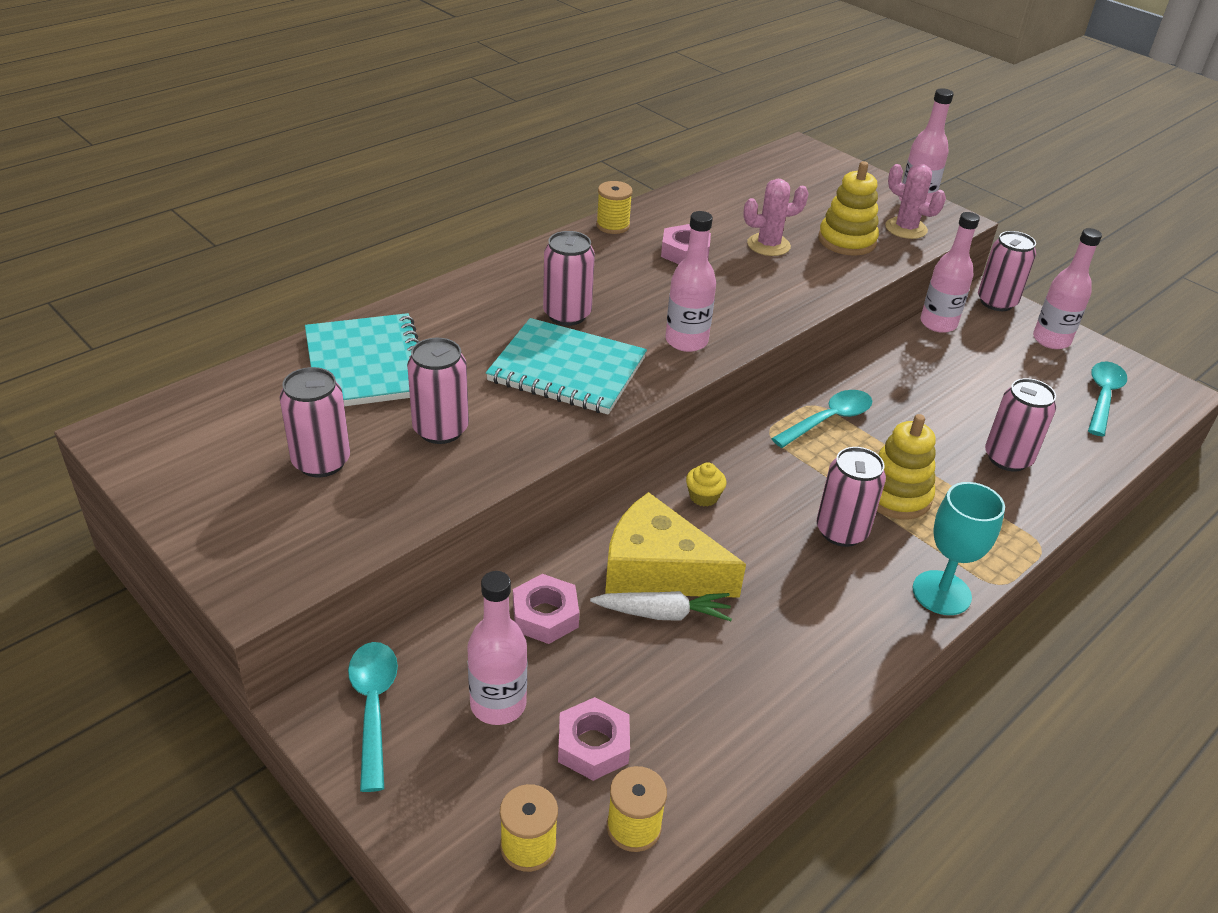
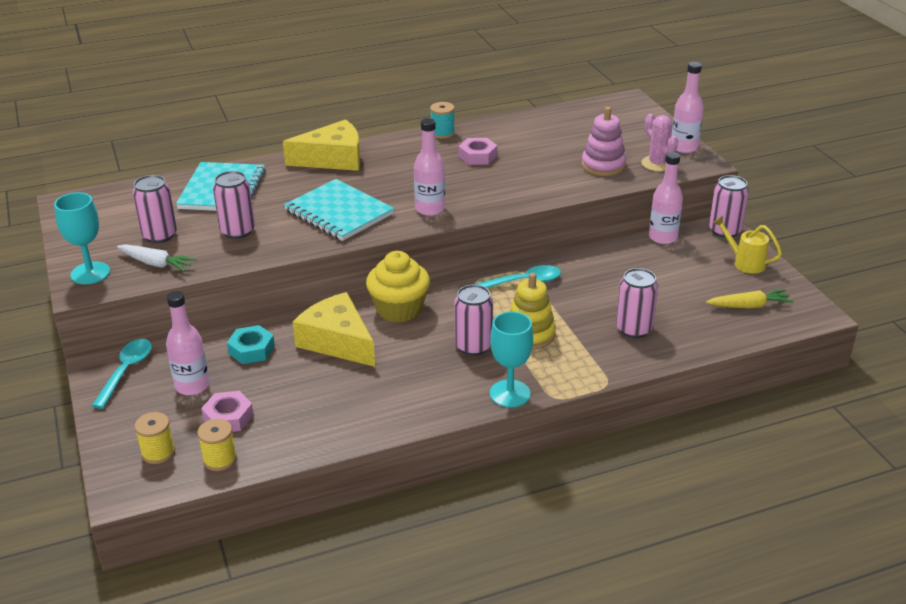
camera: 25 degrees right, 5 degrees down
pink nut [513,574,579,644] -> turquoise nut [227,325,275,364]
pink can [543,231,595,326] -> none
white carrot [590,591,732,621] -> white carrot moved to [117,244,196,271]
yellow spool [596,181,633,234] -> turquoise spool [430,102,455,139]
yellow cupcake [686,462,726,507] -> yellow cupcake [366,251,430,322], size x2.29
pink cactus [743,179,809,256] -> none
yellow stacking toy [818,161,879,256] -> pink stacking toy [582,107,626,176]
pink bottle [1033,228,1102,349] -> yellow watering can [713,216,782,274]
turquoise spoon [1088,362,1127,436] -> yellow carrot [706,289,794,308]
none -> turquoise goblet [54,192,110,284]
none -> yellow cheese [283,119,360,171]

